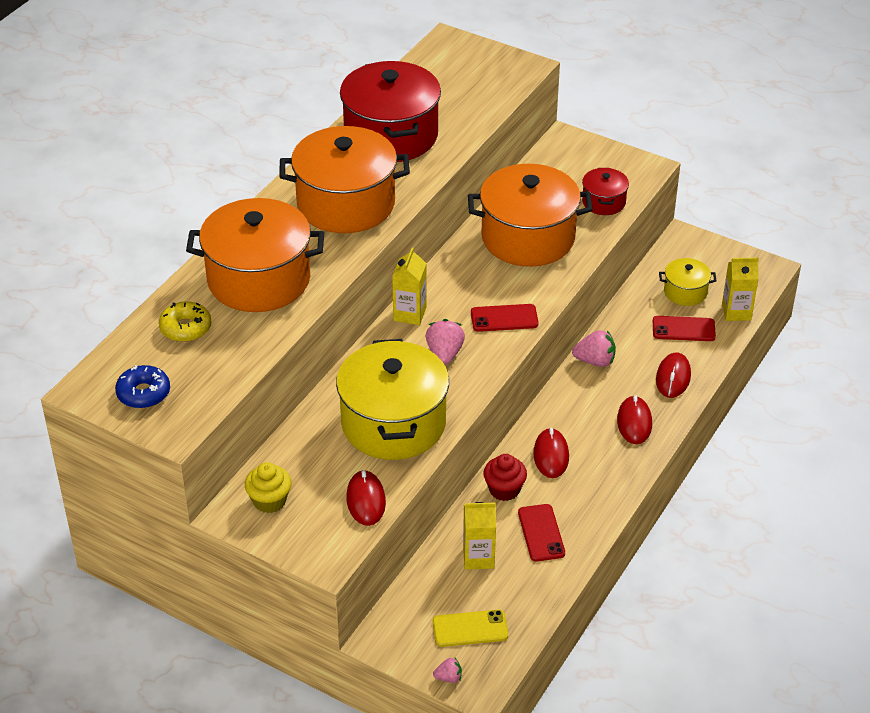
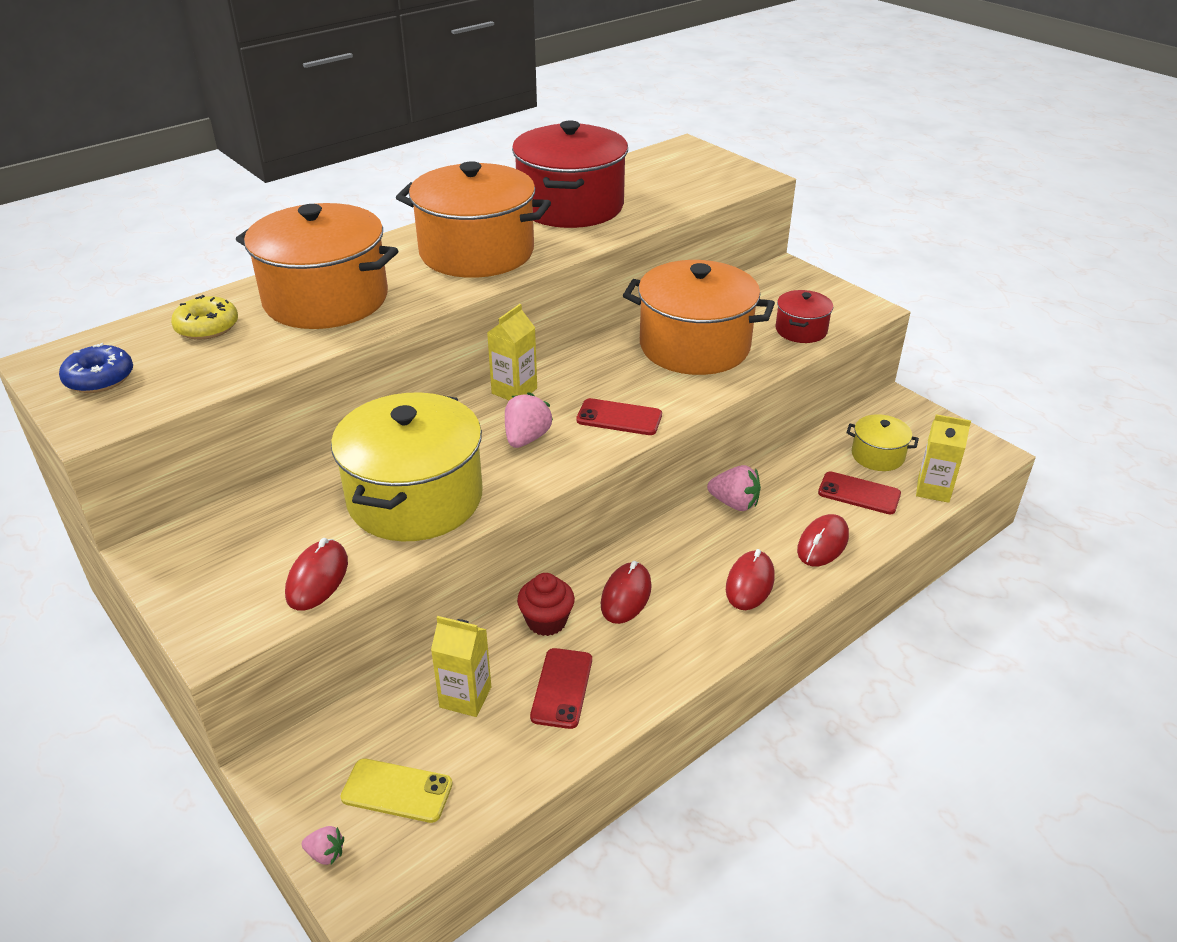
camera: 20 degrees right, 5 degrees down
yellow cupcake [245,462,291,513] -> none

